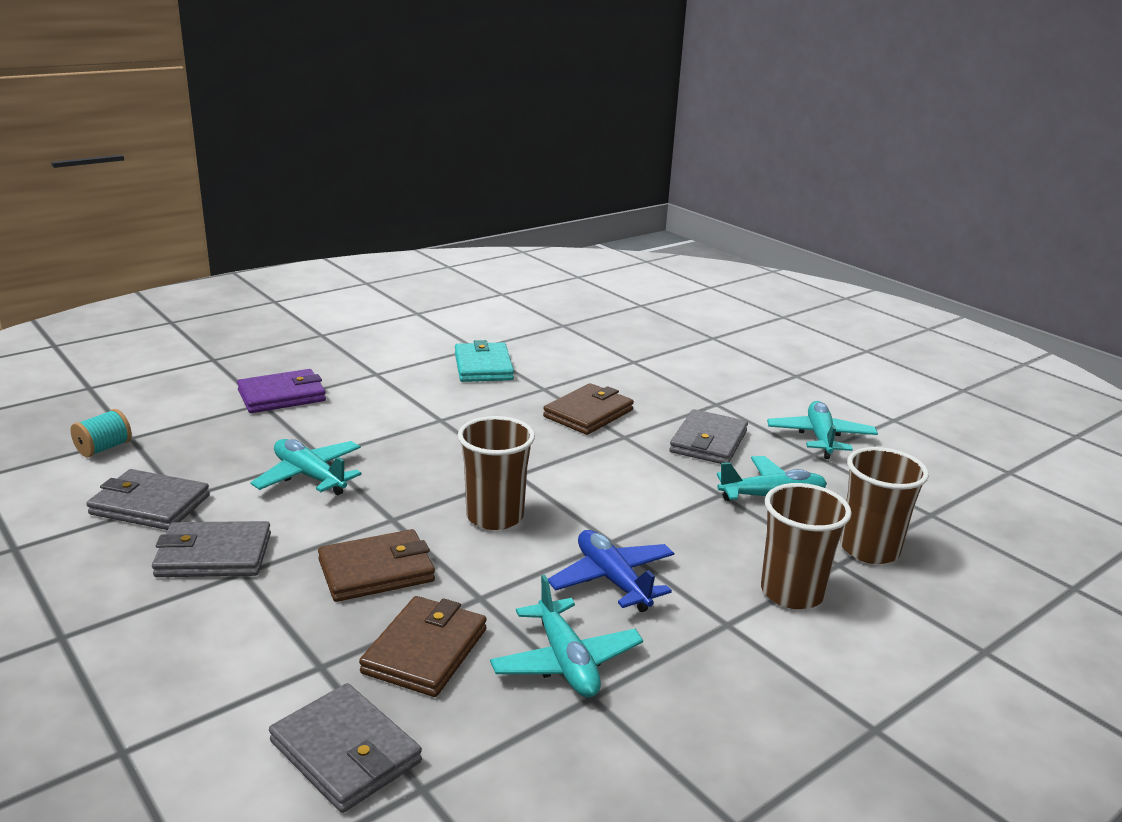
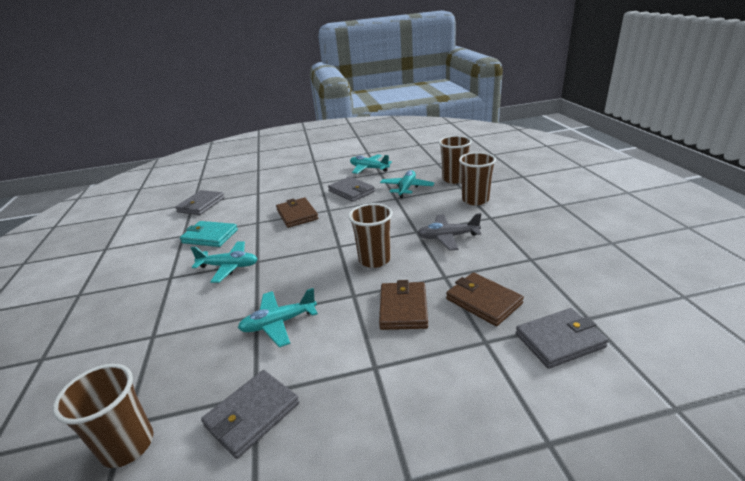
camera: 60 degrees left, 5 degrees up
turquoise spool [71,409,132,458] -> brown cup [53,364,153,468]
grey wallet [152,521,271,577] -> grey wallet moved to [175,190,225,215]
purple wallet [237,369,326,413] -> none
turquoise plane [490,575,643,698] -> turquoise plane moved to [190,241,258,283]
blue plane [548,530,674,612] -> grey plane [417,213,481,251]

